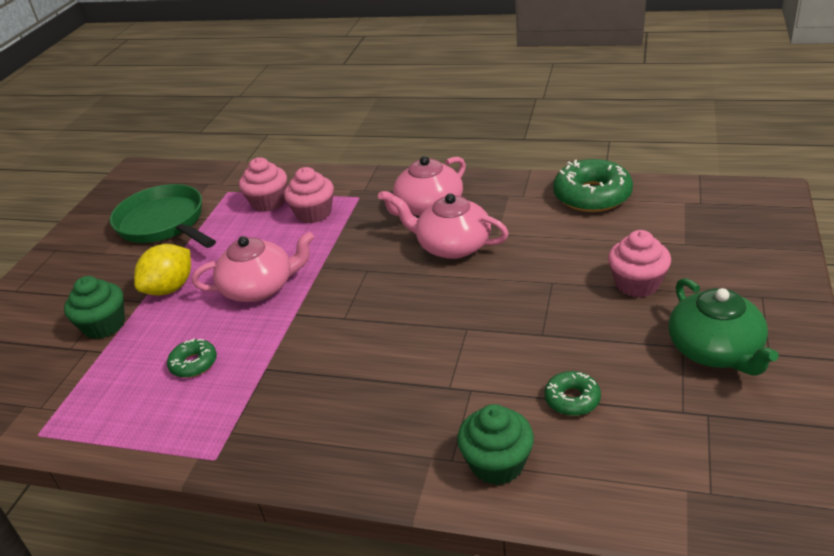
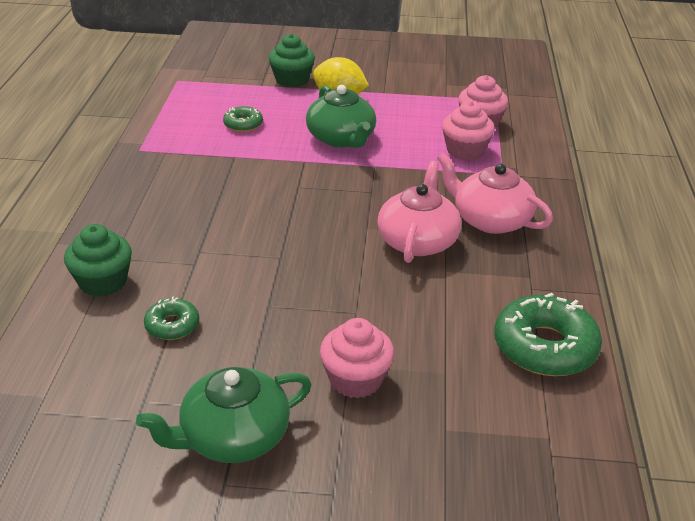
camera: 75 degrees right, 0 degrees up
green pan [110,184,216,248] -> none
pink teapot [192,231,315,302] -> green teapot [306,85,376,148]

